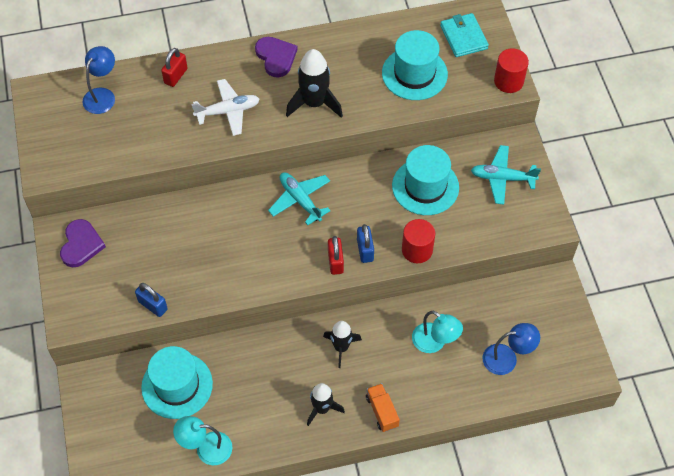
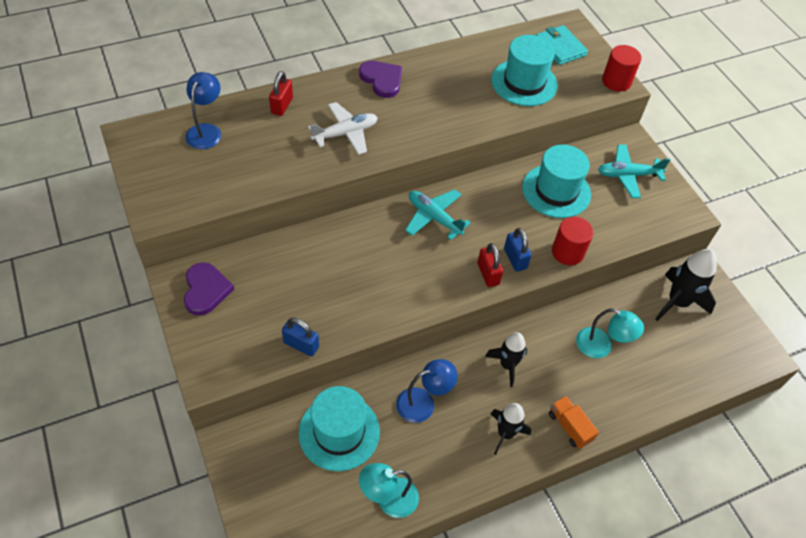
camera: 15 degrees left, 5 degrees down
black rocket [286,49,343,118] -> black rocket moved to [655,249,717,321]
blue lamp [482,323,540,375] -> blue lamp moved to [396,359,458,423]

